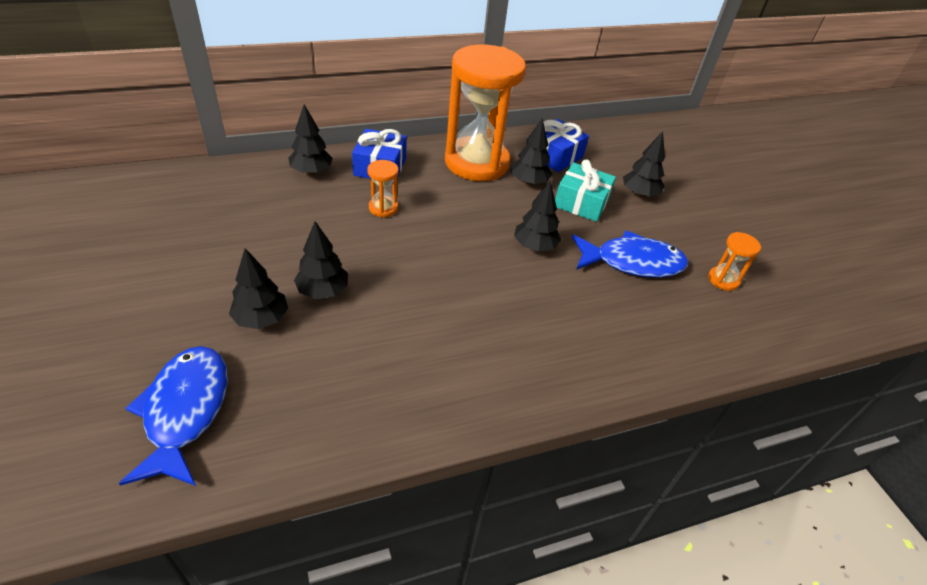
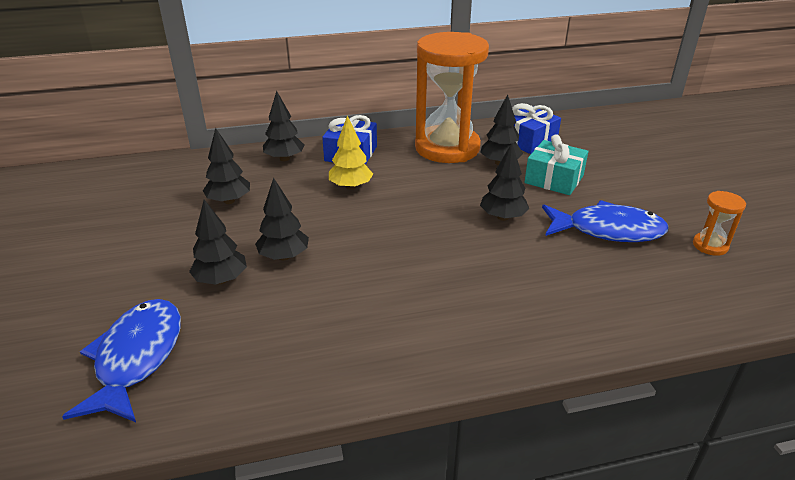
camera: 10 degrees right, 10 degrees down
orange hourglass [367,160,399,218] -> yellow tree [329,115,373,190]
black tree [623,131,665,197] -> black tree moved to [203,128,250,204]

